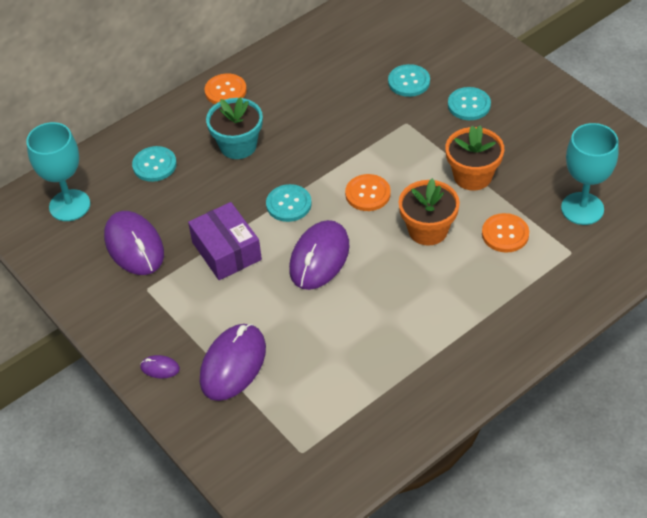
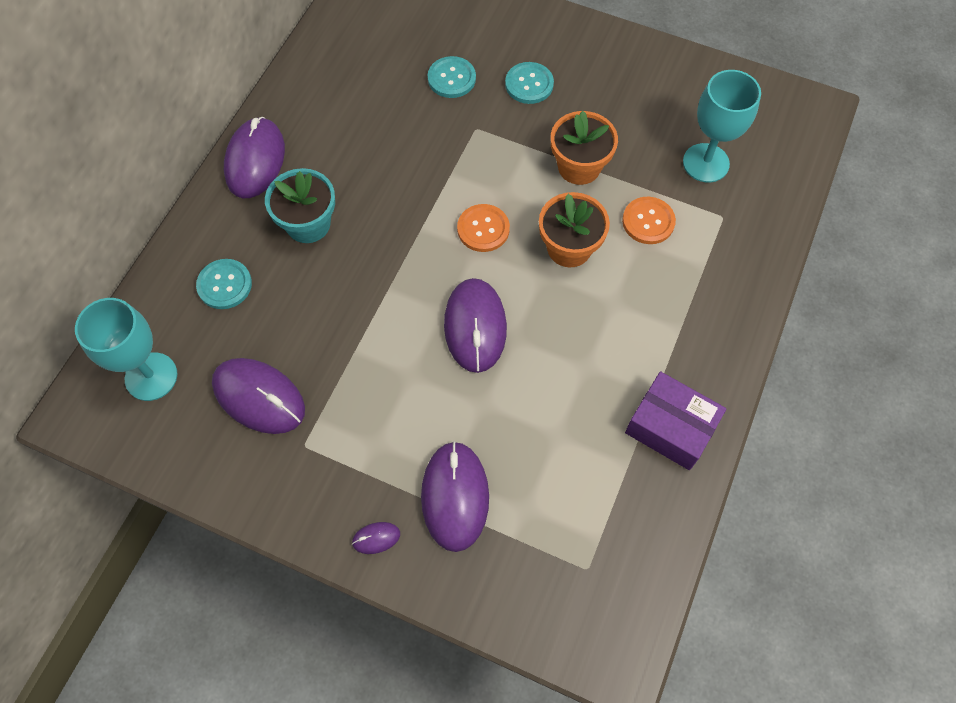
camera: 30 degrees left, 15 degrees up
purple box [188,202,262,280] -> purple box moved to [625,371,727,470]
orange button [204,74,247,104] -> purple mouse [224,117,285,198]
turquoise button [266,184,312,222] -> none

